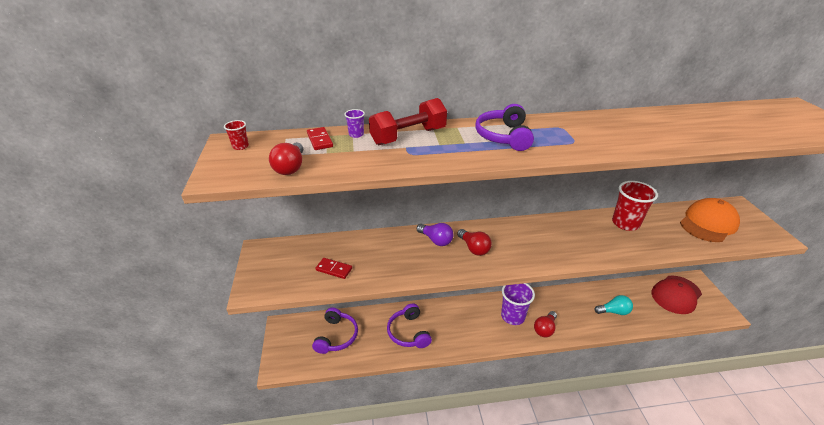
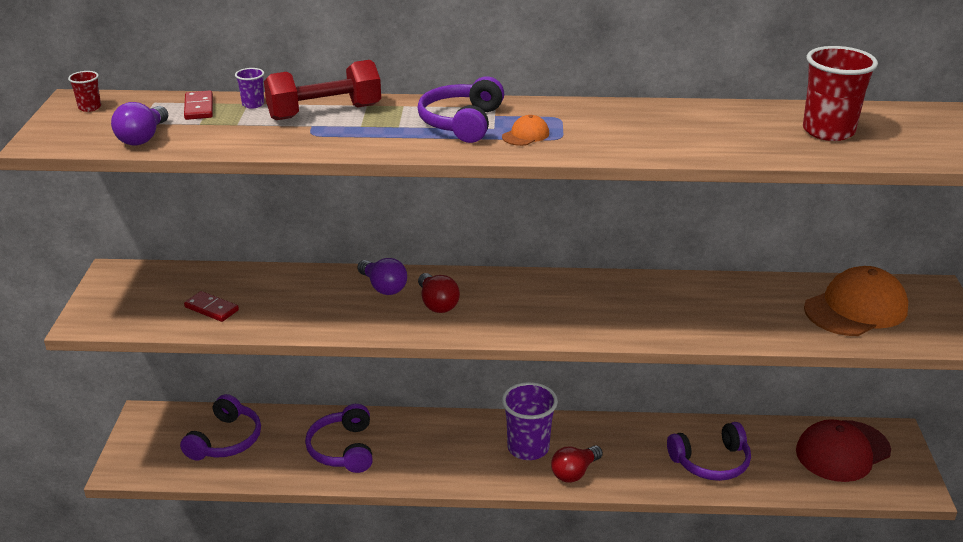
camera: 10 degrees right, 5 degrees down
red light bulb [269,142,303,175] -> purple light bulb [111,102,168,146]
turquoise light bulb [594,295,633,315] -> purple headphones [667,422,751,481]
red cup [612,181,658,231] -> red cup moved to [803,46,878,141]
none -> orange cap [502,115,549,146]

